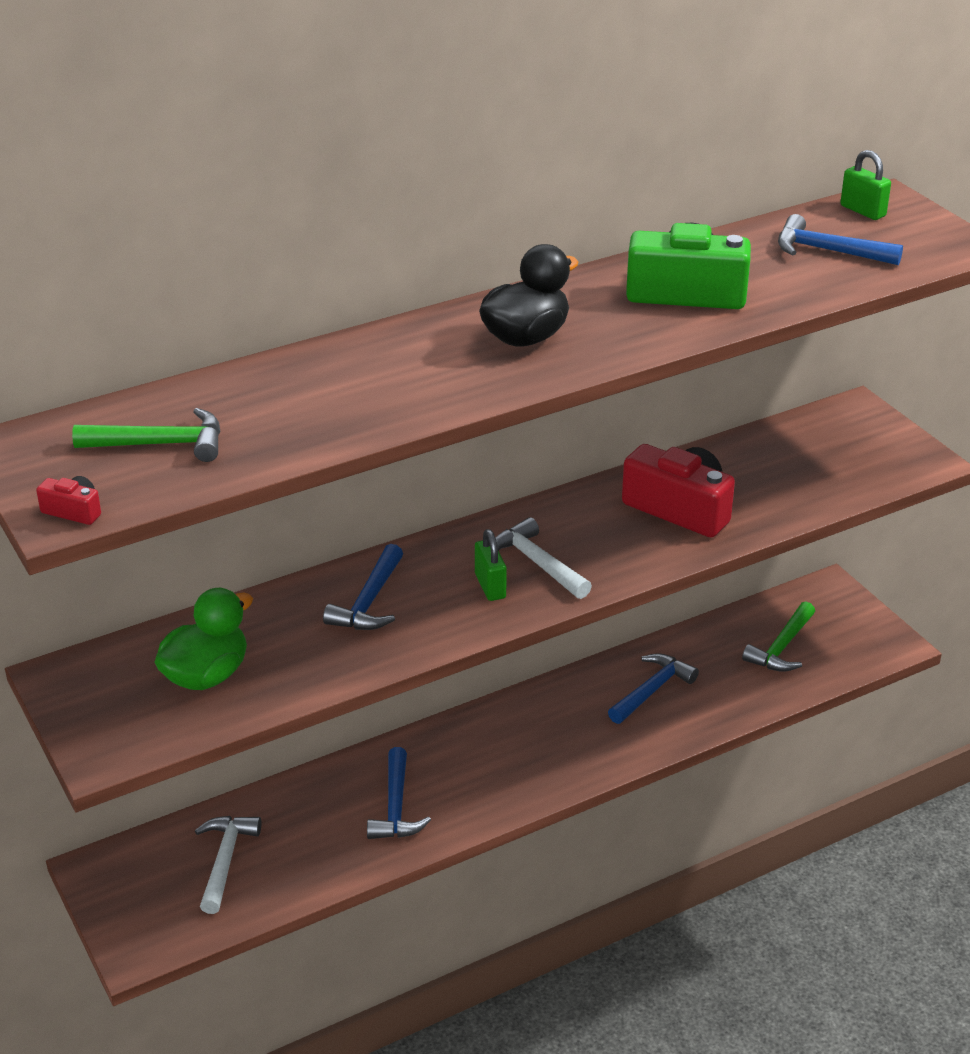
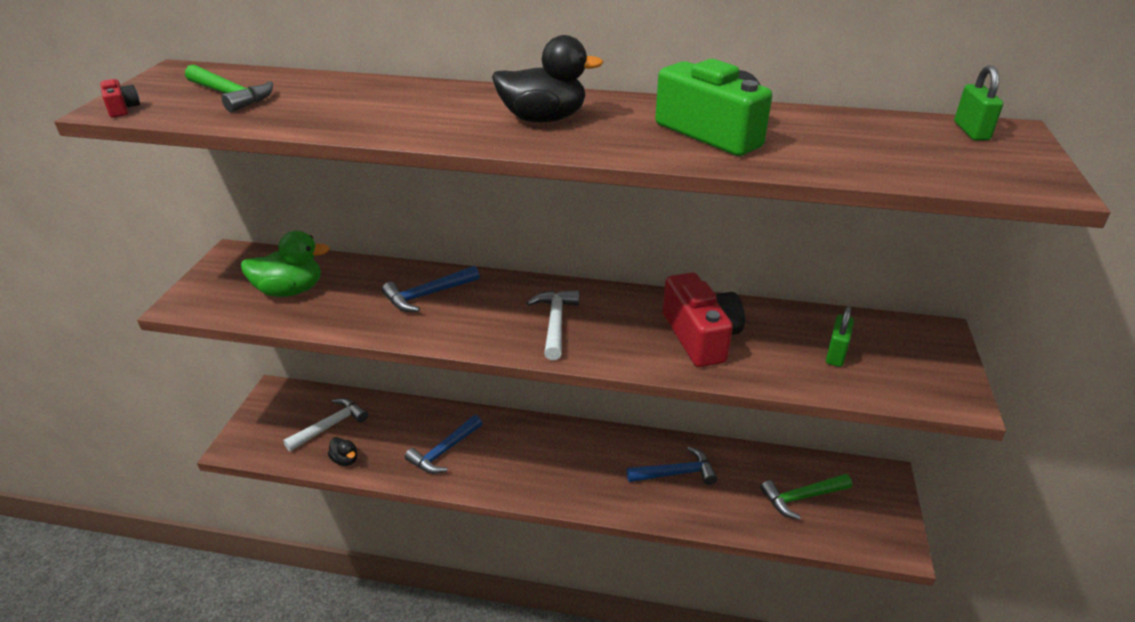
camera: 40 degrees right, 0 degrees up
green padlock [475,529,507,601] -> green padlock moved to [826,306,854,367]
blue hammer [778,214,903,265] -> none
none -> black duck [328,437,357,466]

